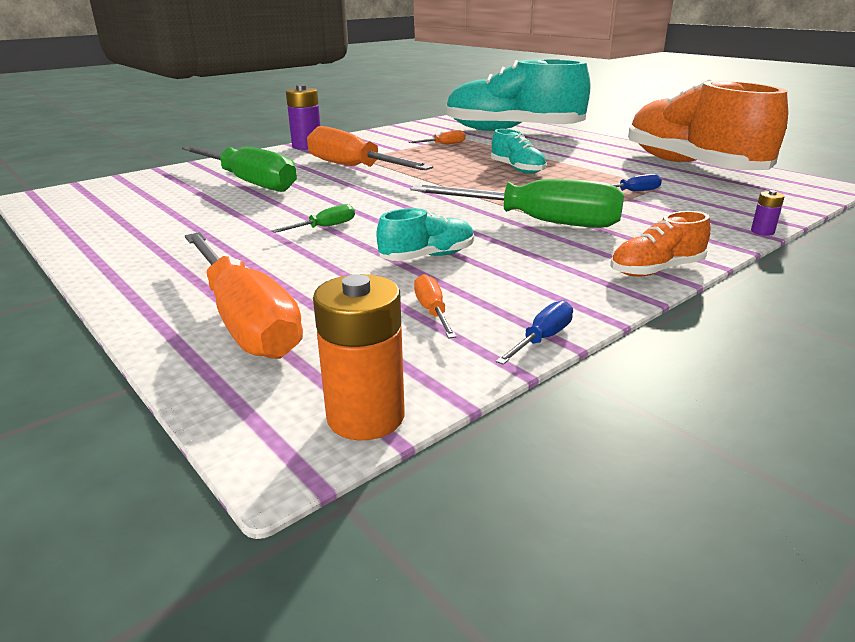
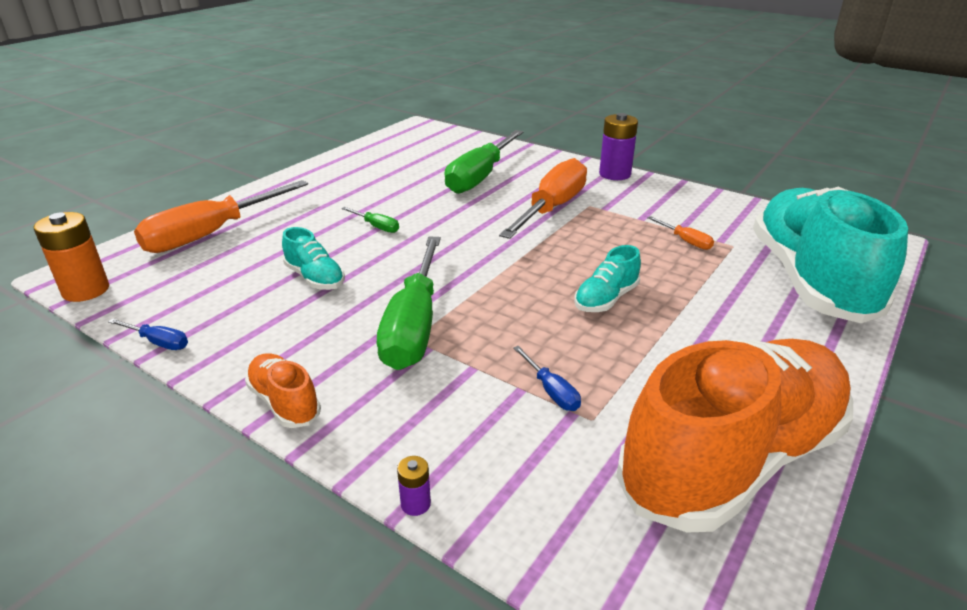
camera: 75 degrees right, 5 degrees up
orange screwdriver [414,274,457,339] -> none

